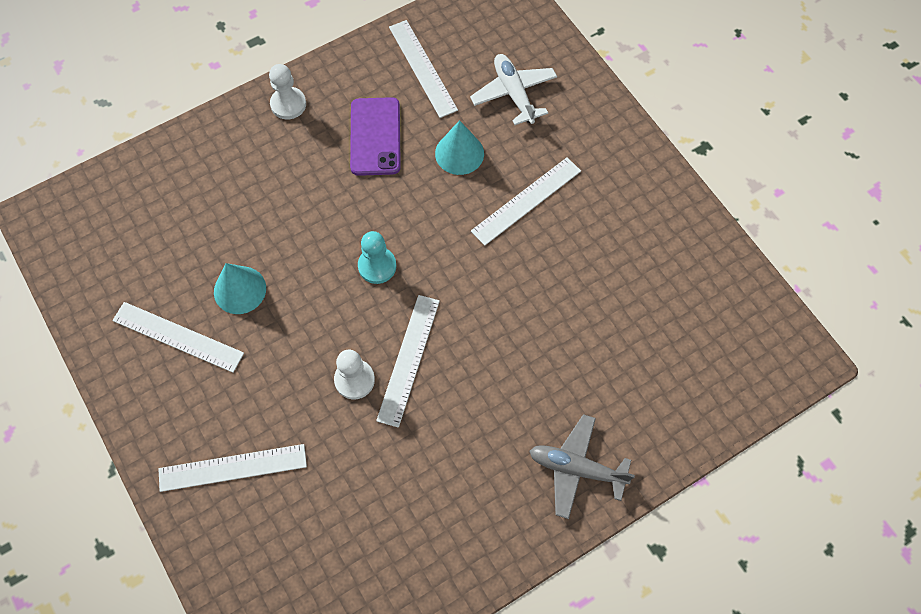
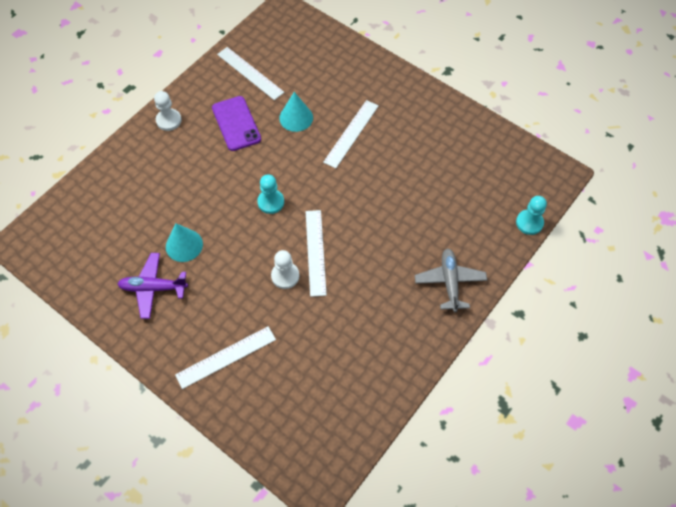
camera: 20 degrees left, 5 degrees down
white ruler [112,302,244,373] -> purple plane [117,253,188,319]
white plane [470,54,557,125] -> none
grey plane [529,414,635,519] -> grey plane turned 90 degrees clockwise [415,248,487,312]
none -> turquoise pawn [516,196,547,235]

